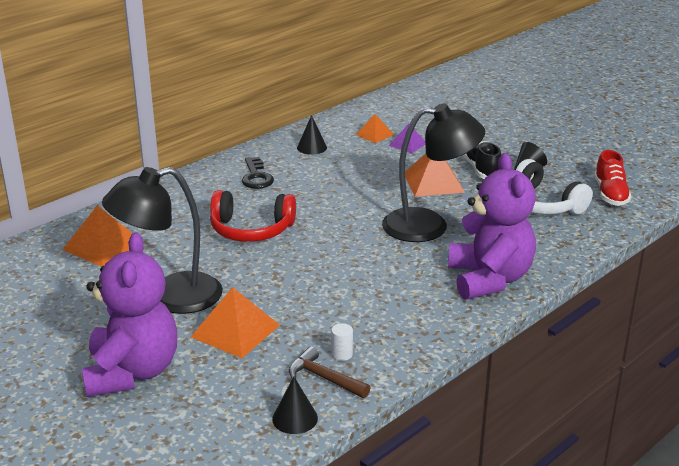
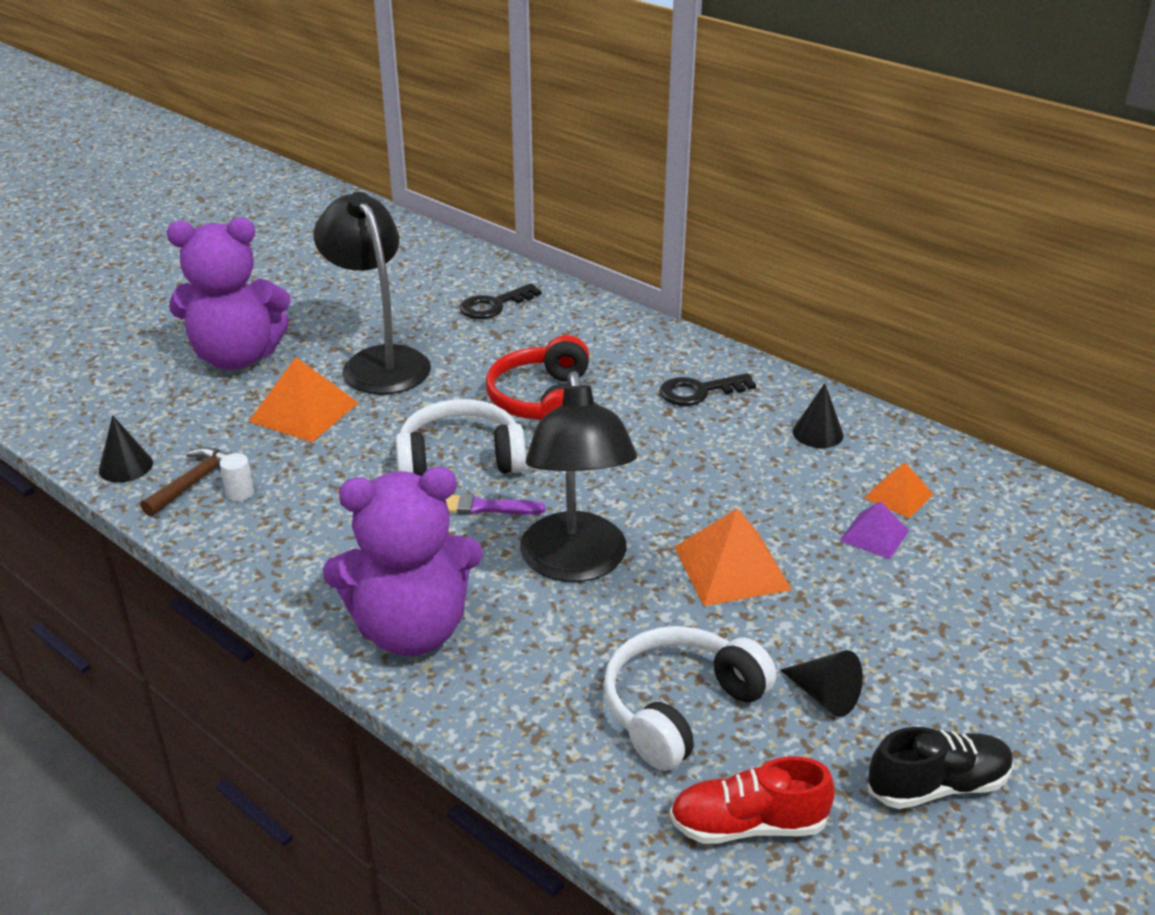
camera: 85 degrees right, 5 degrees up
orange pyramid [62,205,133,267] -> black key [459,283,542,319]
black shoe [463,141,501,179] -> black shoe moved to [868,727,1014,809]
none -> white headphones [395,399,526,476]
none -> purple brush [445,494,546,515]

